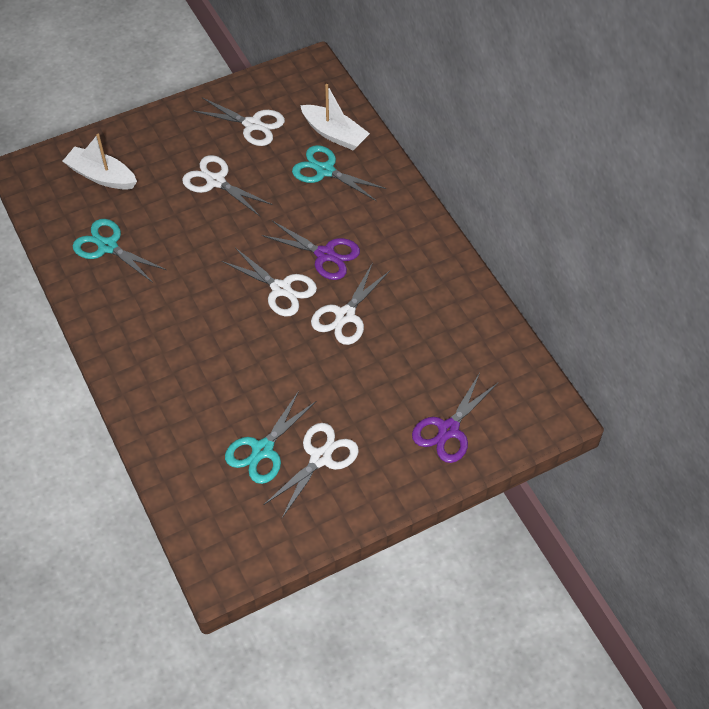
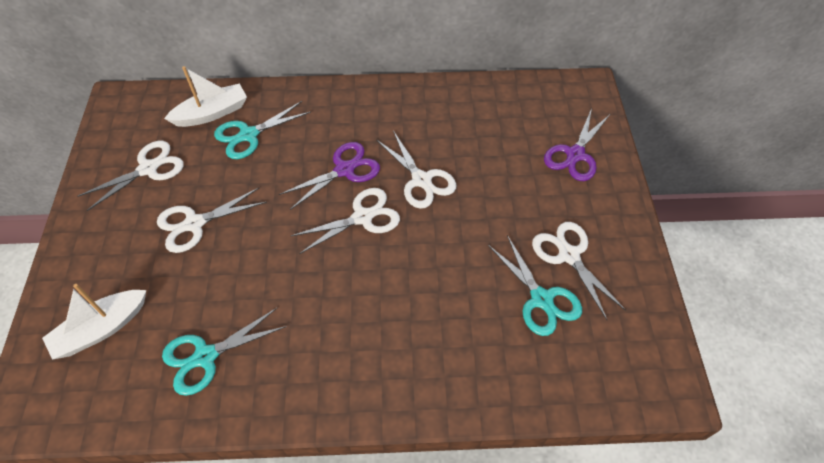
camera: 65 degrees left, 0 degrees up
purple scissors [412,373,499,463] -> purple scissors turned 60 degrees clockwise [544,108,610,181]

